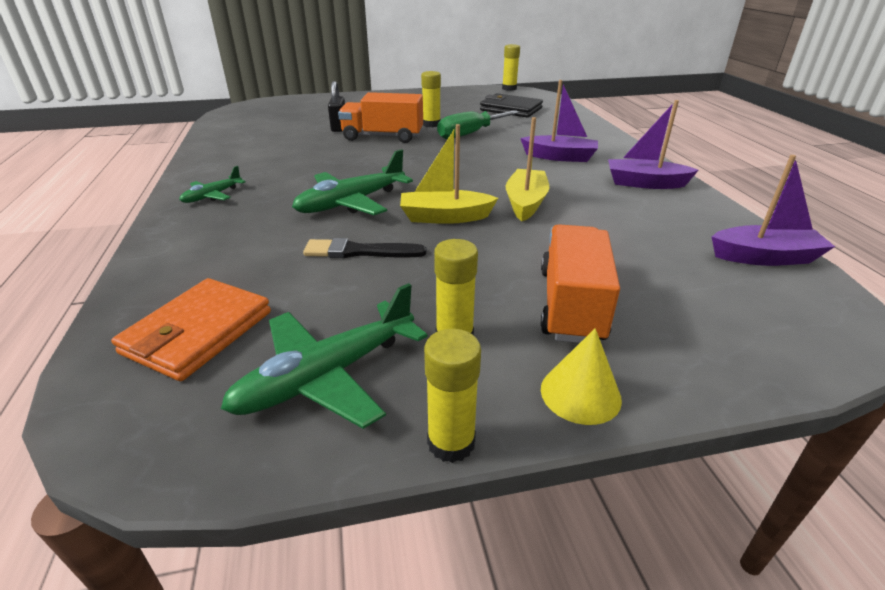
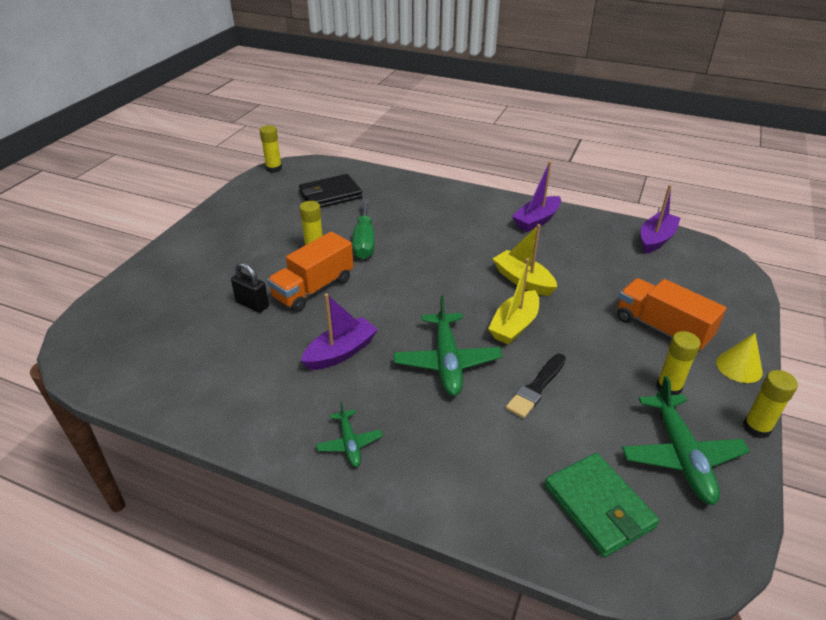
camera: 55 degrees left, 5 degrees up
orange wallet [111,278,271,381] -> green wallet [545,453,659,557]
purple boat [520,80,598,162] -> purple boat moved to [301,293,378,370]

